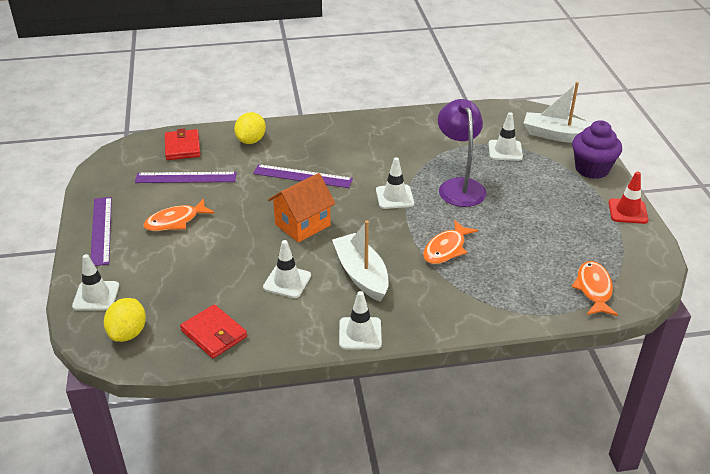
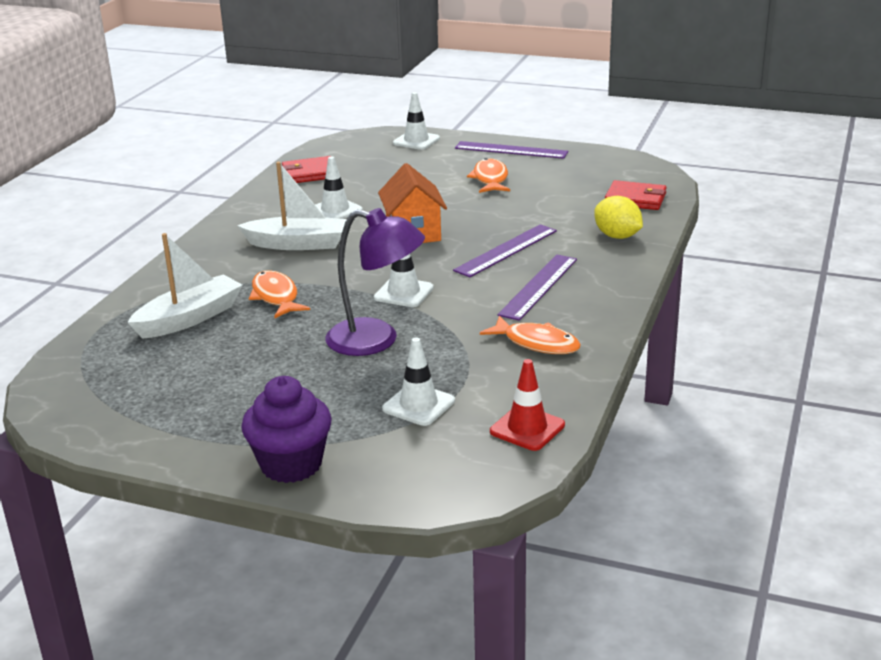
camera: 120 degrees right, 10 degrees down
yellow lemon [104,298,146,342] -> none
purple ruler [135,172,237,183] -> purple ruler moved to [497,254,577,321]
white traffic cone [339,291,382,349] -> none
white boat [524,82,592,143] -> white boat moved to [127,233,242,339]
orange fish [572,261,618,316] -> orange fish moved to [480,316,581,354]
red traffic cone [609,171,648,224] -> red traffic cone moved to [490,359,565,451]

